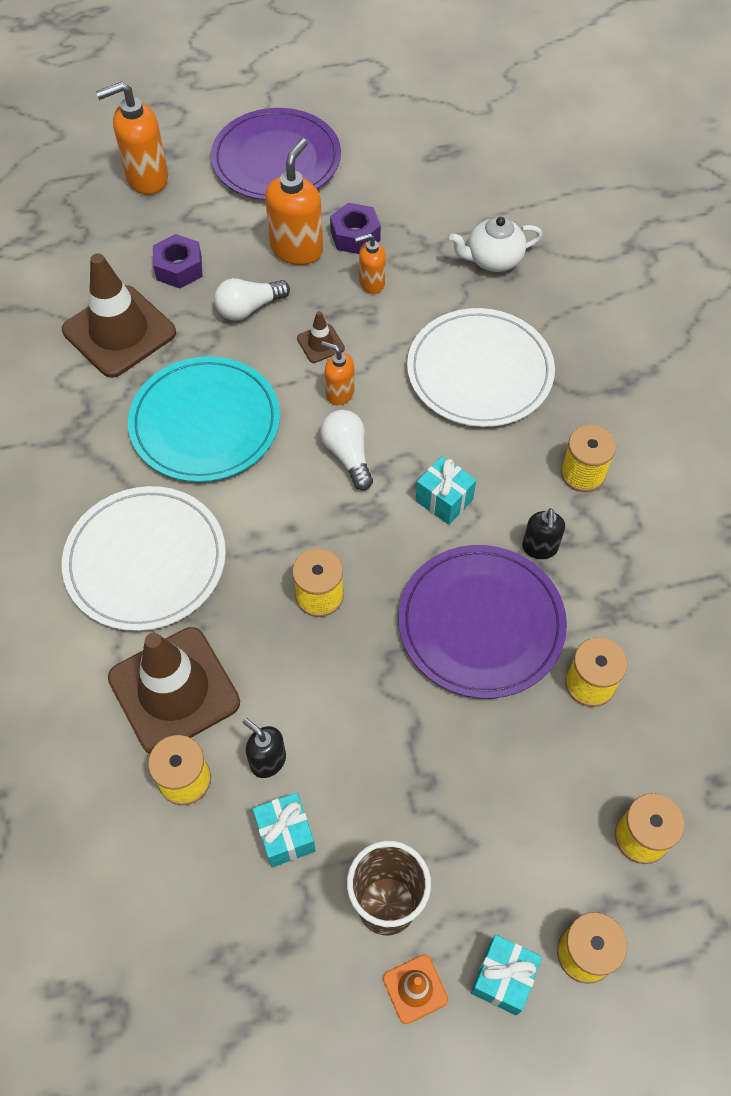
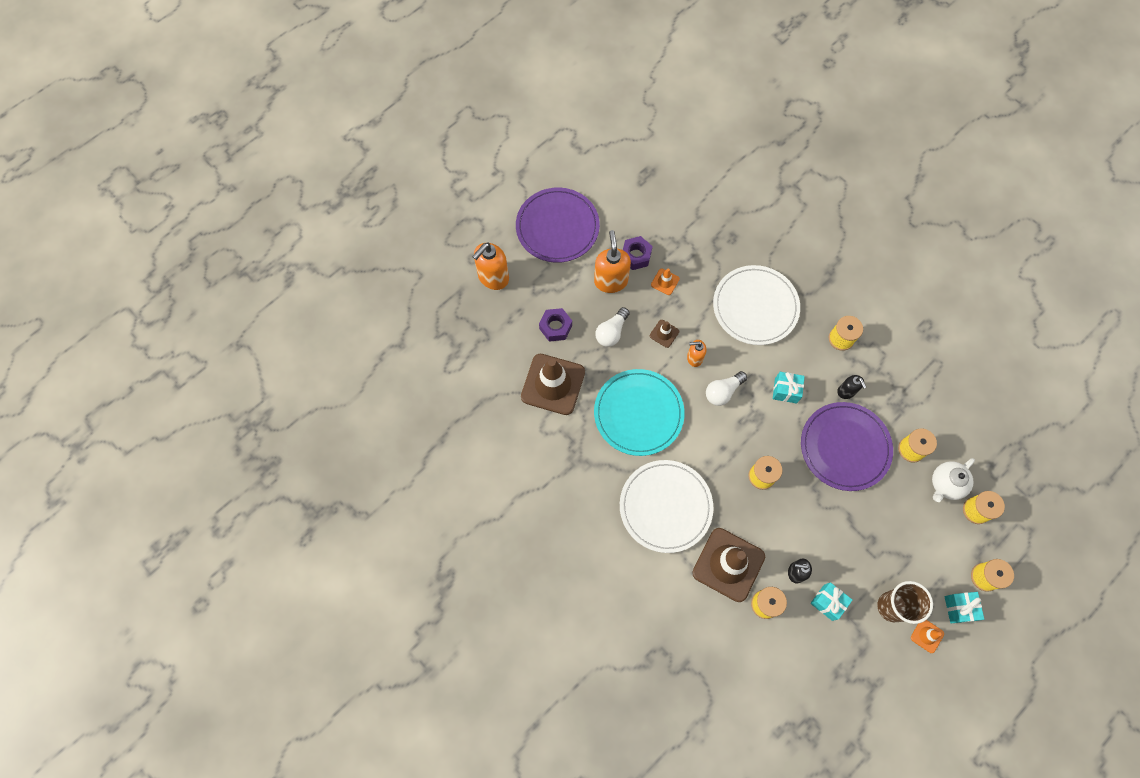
camera: 30 degrees left, 10 degrees up
white light bulb [320,410,373,490] -> white light bulb turned 75 degrees counterclockwise [706,371,747,406]
orange soap dispenser [355,233,386,294] -> orange traffic cone [651,269,680,295]
white teapot [449,216,542,272] -> white teapot moved to [932,458,975,502]

